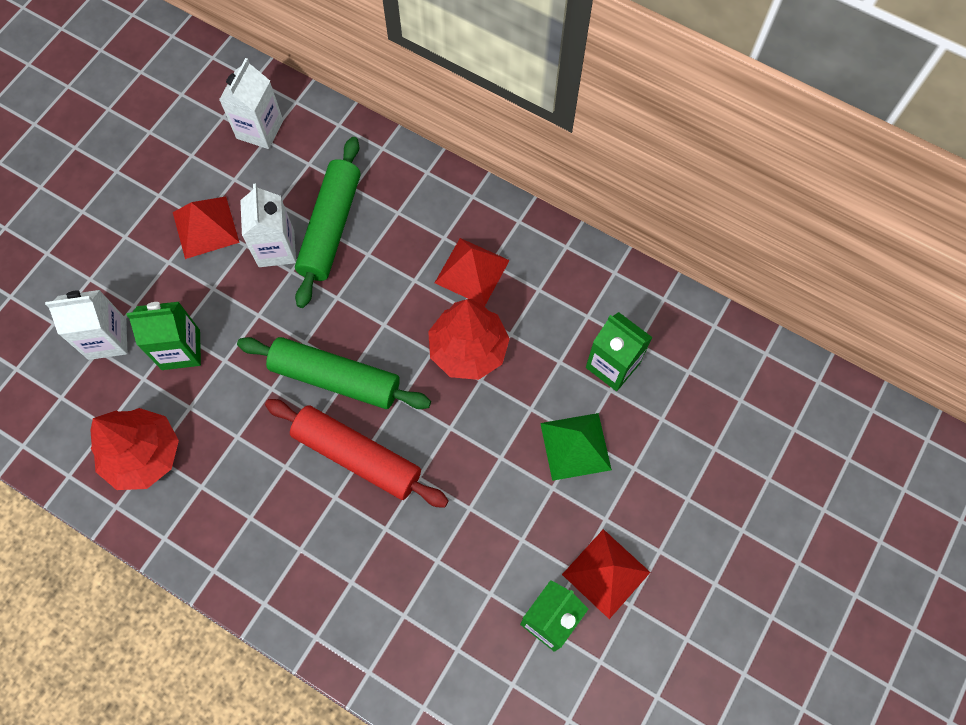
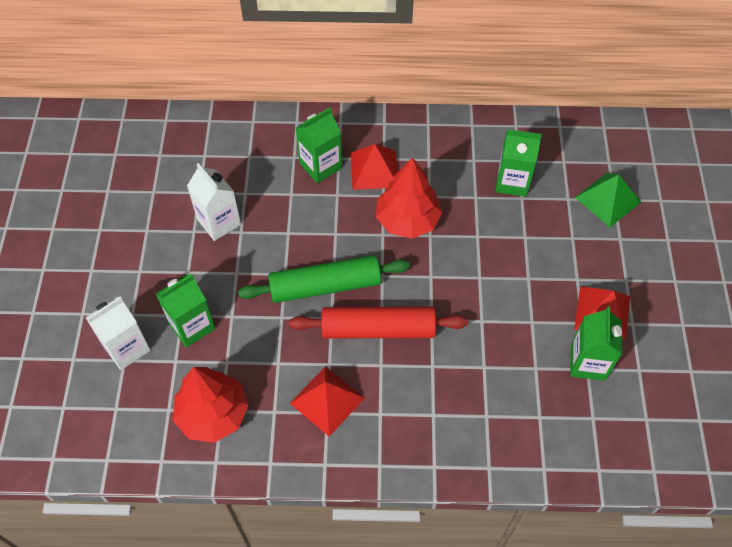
camera: 30 degrees left, 10 degrees down
red pyramid [173,197,240,259] -> red pyramid moved to [290,366,365,437]
white carton [219,58,283,149] -> none
green rolling pin [295,137,361,308] -> none
green pyramid [540,413,612,481] -> green pyramid moved to [575,173,641,227]
none -> green carton [296,108,342,183]

